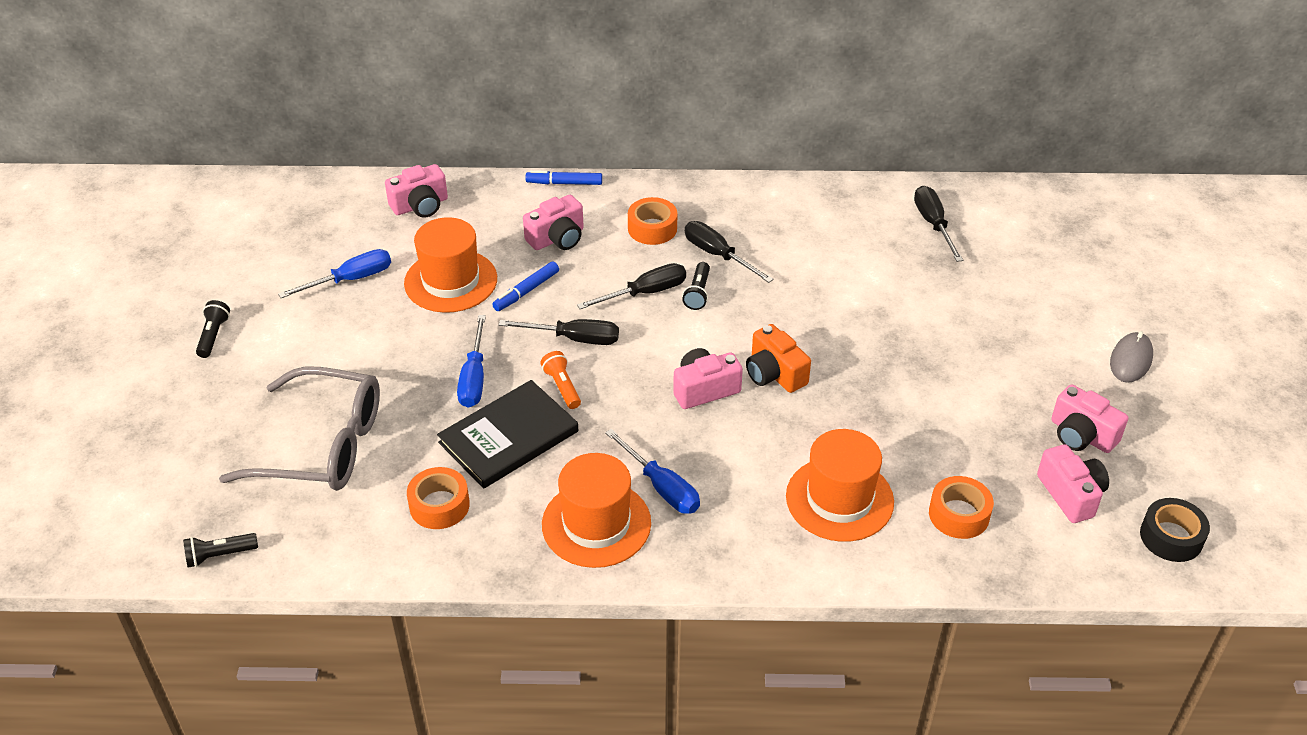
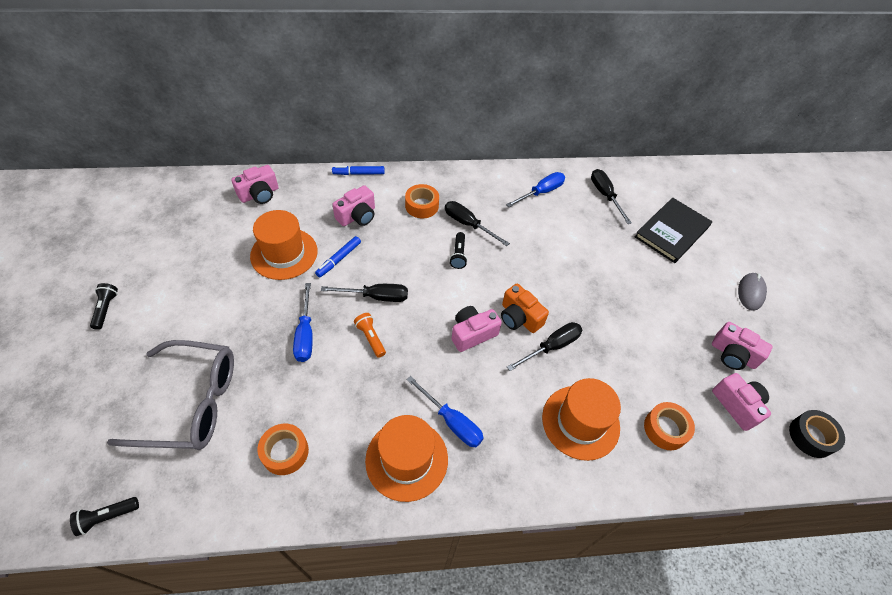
camera: 10 degrees left, 10 degrees up
blue screwdriver [278,249,391,298] -> blue screwdriver moved to [506,172,565,207]
black book [437,380,578,488] -> black book moved to [634,198,712,263]
black screwdriver [577,263,686,309] -> black screwdriver moved to [507,322,582,371]

